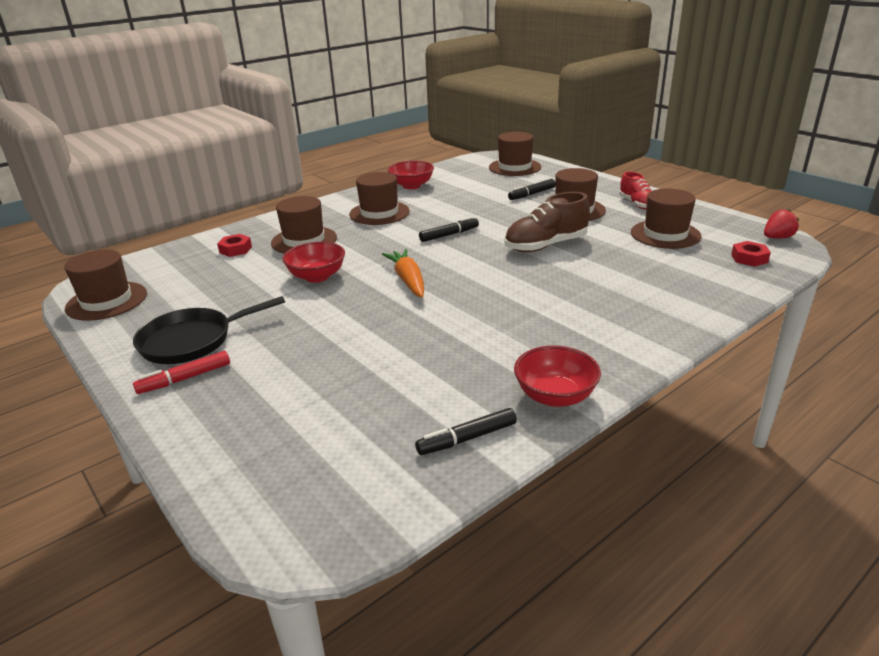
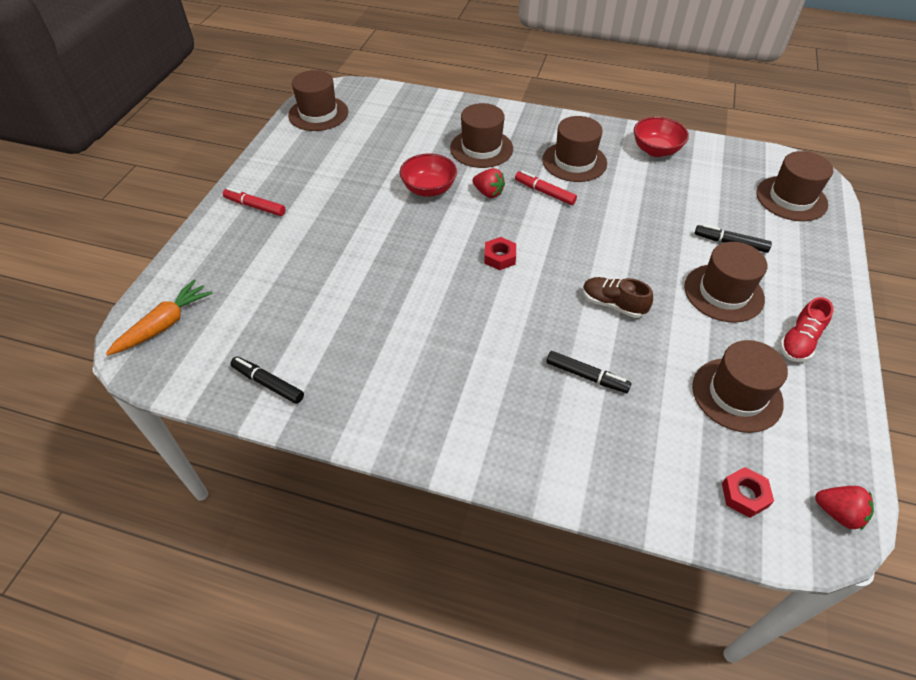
camera: 55 degrees right, 20 degrees up
black pan [133,296,285,364] -> none
red nut [217,234,252,257] -> red nut moved to [484,237,516,270]
orange carrot [382,249,424,297] -> orange carrot moved to [106,279,213,356]
black marker [419,216,479,242] -> black marker moved to [546,351,631,393]
brown shoe [504,192,590,252] -> brown shoe [583,277,653,318], size x0.64
red bowl [514,346,601,407] -> none
none -> red strawberry [472,168,505,198]
none -> red marker [515,171,577,205]

